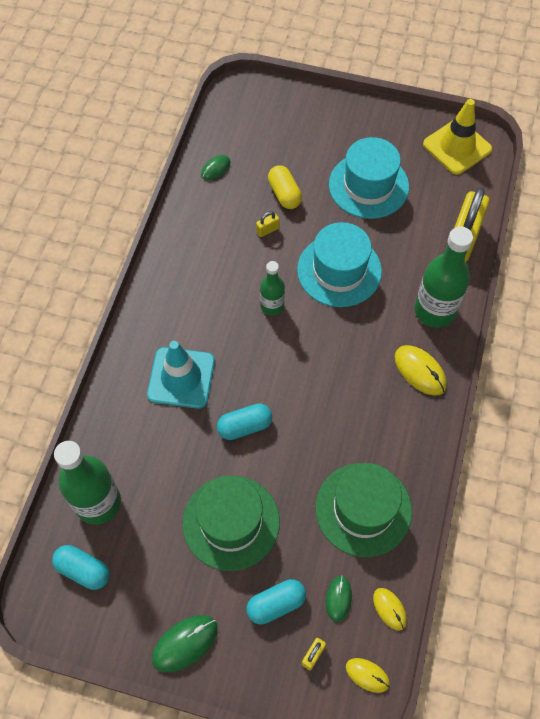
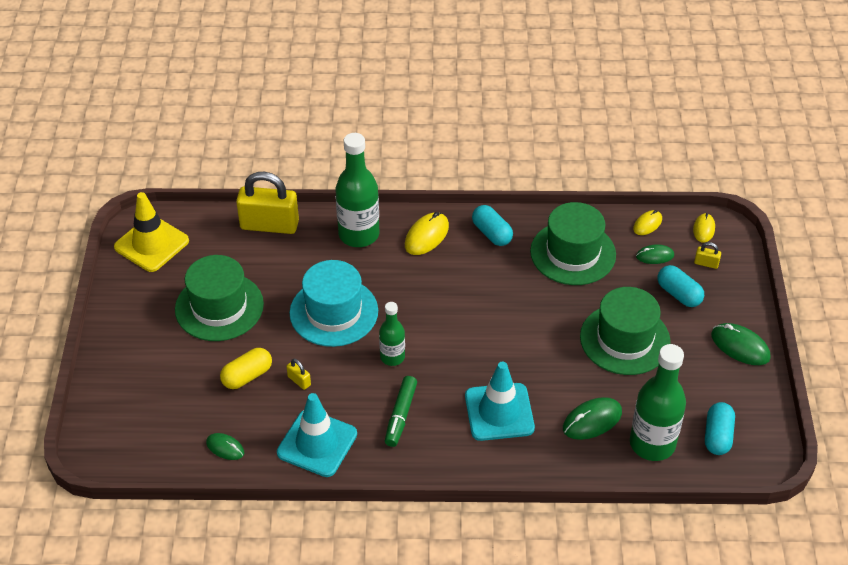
camera: 105 degrees left, 15 degrees down
turquoise capsule [217,403,273,440] -> turquoise capsule moved to [472,205,513,246]
turquoise hat [329,137,409,219] -> green hat [175,255,264,341]
none -> turquoise traffic cone [277,393,357,477]
none -> green marker [385,376,417,447]
none -> green mouse [563,397,622,440]

